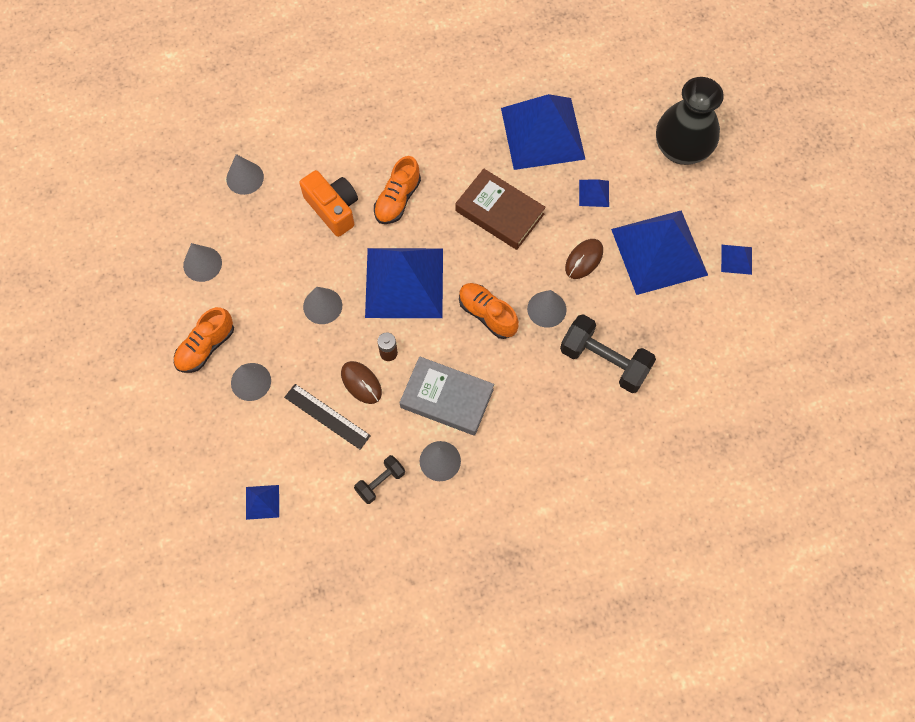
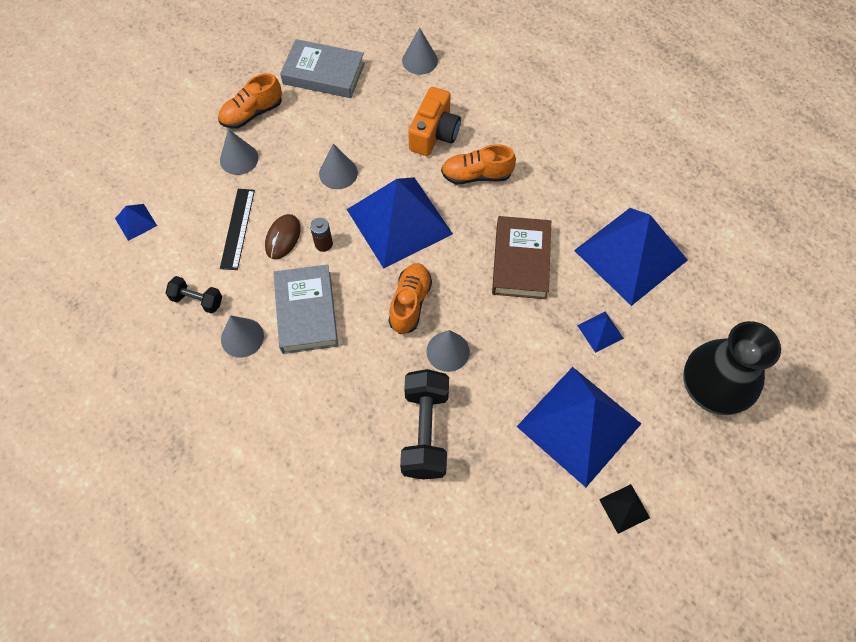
camera: 60 degrees right, 5 degrees down
orange shoe [174,307,234,373] -> orange shoe turned 45 degrees counterclockwise [218,73,282,128]
grey cone [183,243,222,282] -> grey book [280,39,365,98]
brown mouse [565,239,603,279] -> none
blue pyramid [721,245,752,275] -> black pyramid [599,484,650,534]

